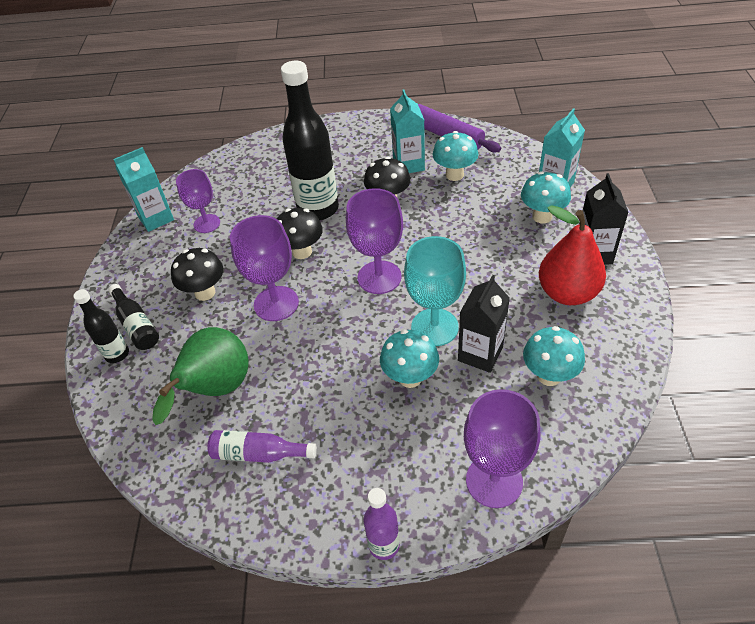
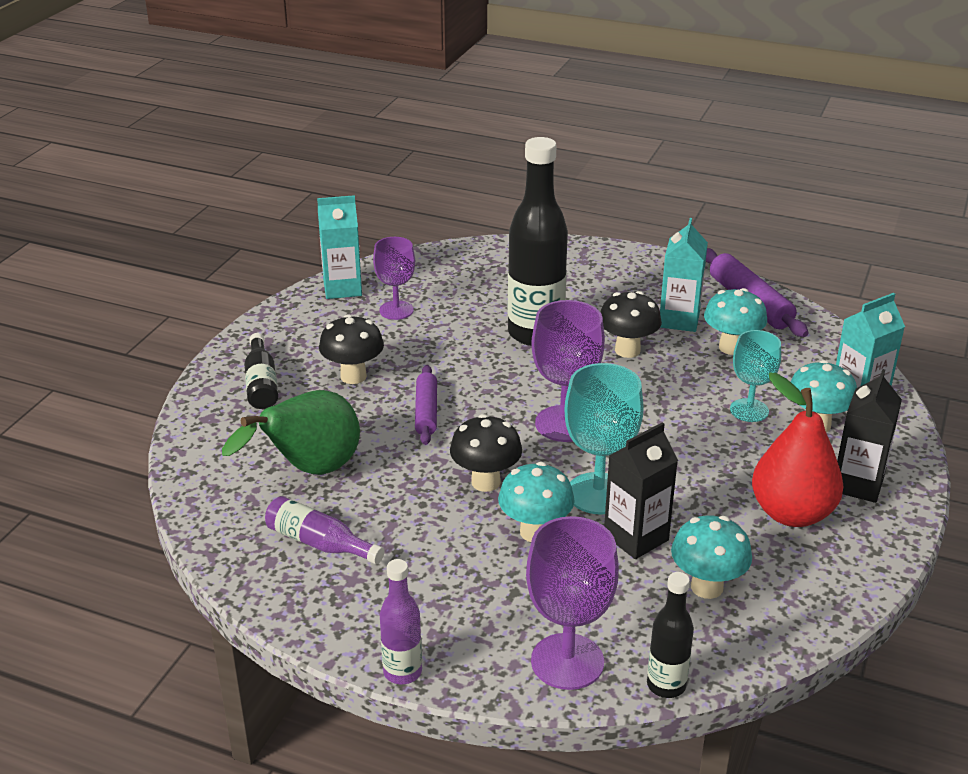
camera: 20 degrees right, 15 degrees down
black bottle [73,289,129,363] -> black bottle moved to [647,572,694,698]
purple goblet [230,215,299,321] -> purple rolling pin [415,365,437,445]
black mushroom [277,208,323,259] -> black mushroom moved to [450,414,522,492]
none -> turquoise goblet [730,330,781,422]

